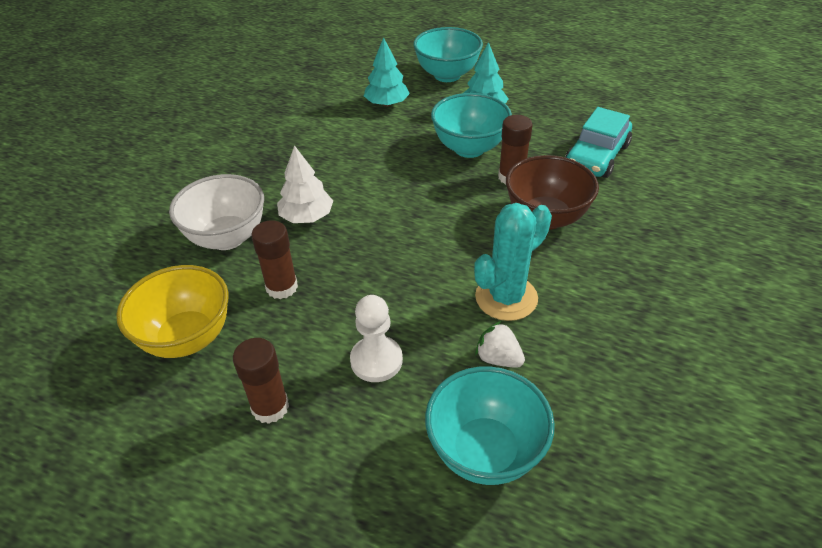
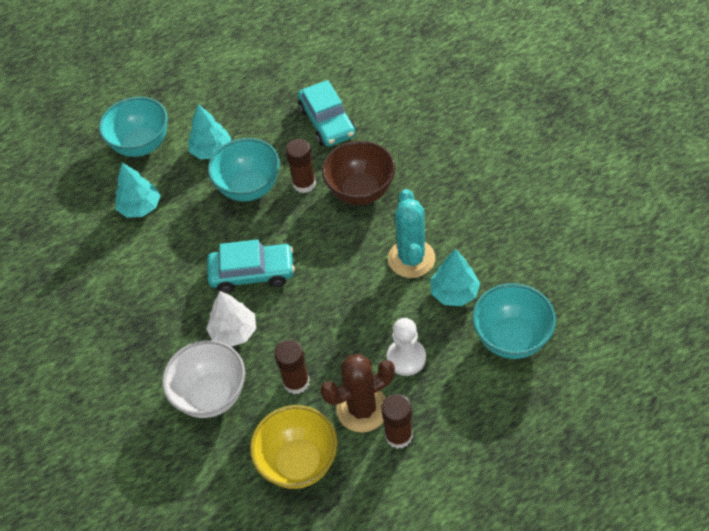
camera: 50 degrees left, 10 degrees up
white strawberry [475,321,525,368] -> turquoise tree [430,249,480,306]
none -> turquoise car [207,239,295,293]
none -> brown cactus [320,354,395,432]

